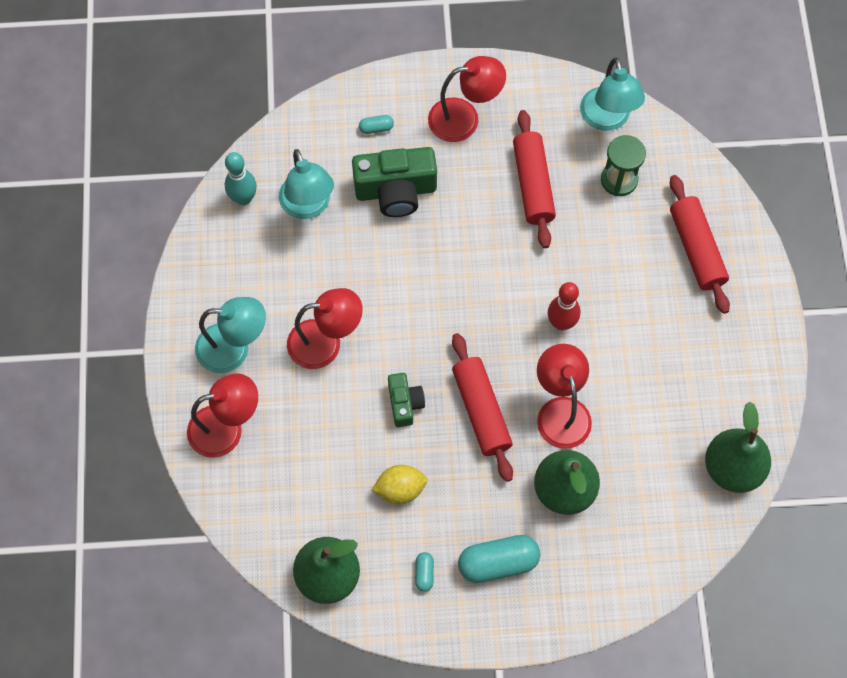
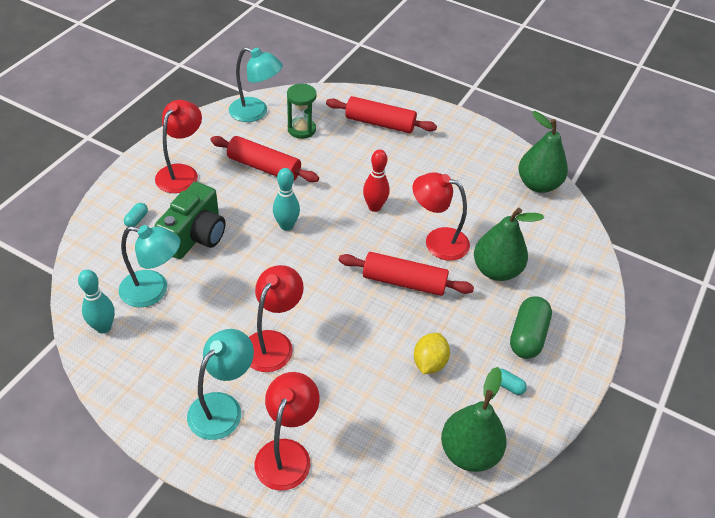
camera: 60 degrees left, 20 degrees down
green camera [388,373,425,427] -> none
turquoise capsule [458,535,540,583] -> green capsule [510,296,552,359]
none -> turquoise bowling pin [273,168,300,231]

